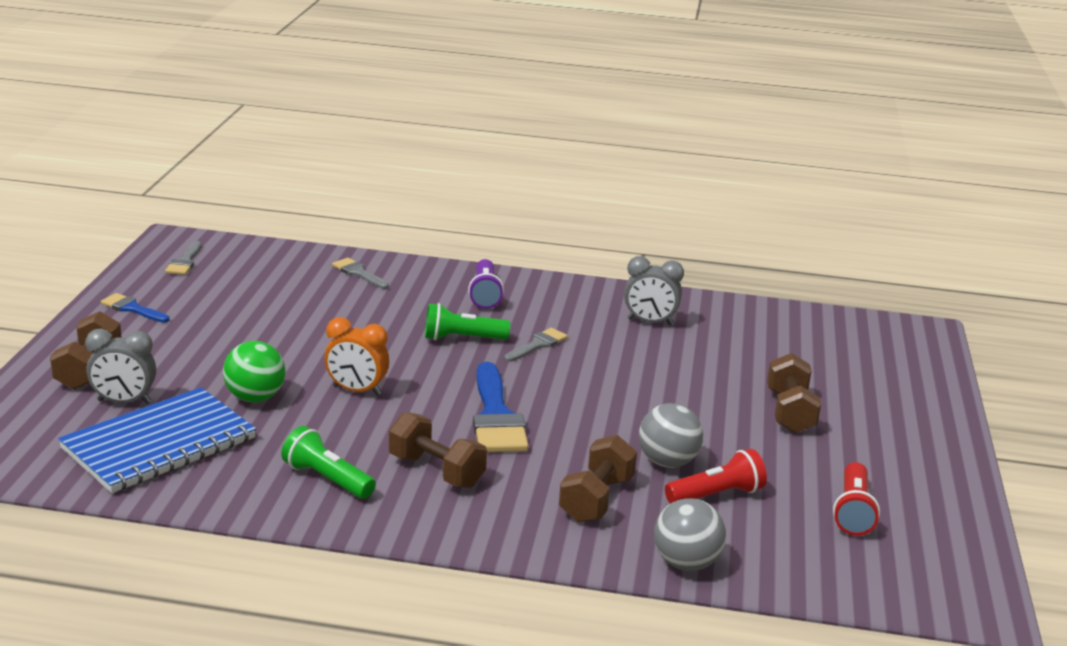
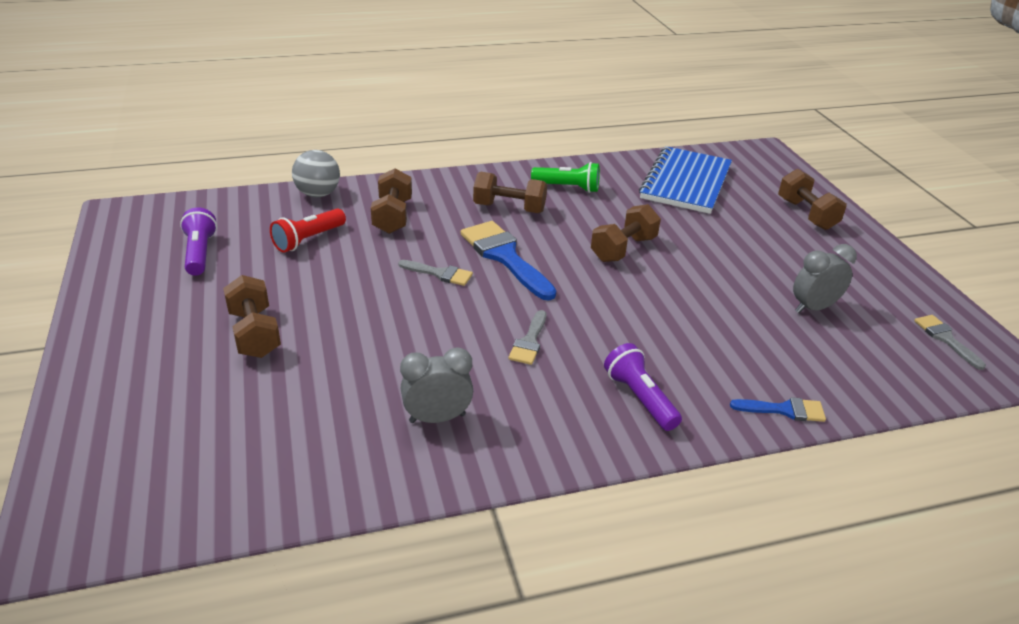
camera: 155 degrees right, 10 degrees up
grey clock [85,329,156,404] -> grey clock moved to [793,244,857,313]
blue brush [101,293,169,323] -> blue brush moved to [730,397,826,422]
green ball [223,341,286,402] -> none
orange clock [324,317,389,396] -> brown dumbbell [591,204,661,262]
grey brush [332,258,389,289] -> grey brush moved to [398,260,473,286]
green flashlight [425,303,510,340] -> none
grey ball [639,403,703,468] -> none
red flashlight [833,462,880,536] -> purple flashlight [180,207,217,276]

